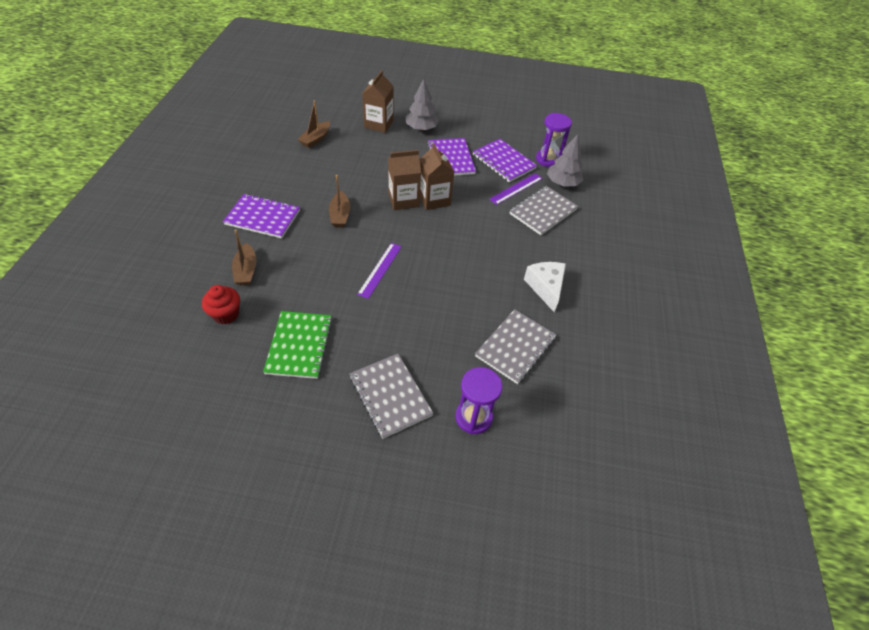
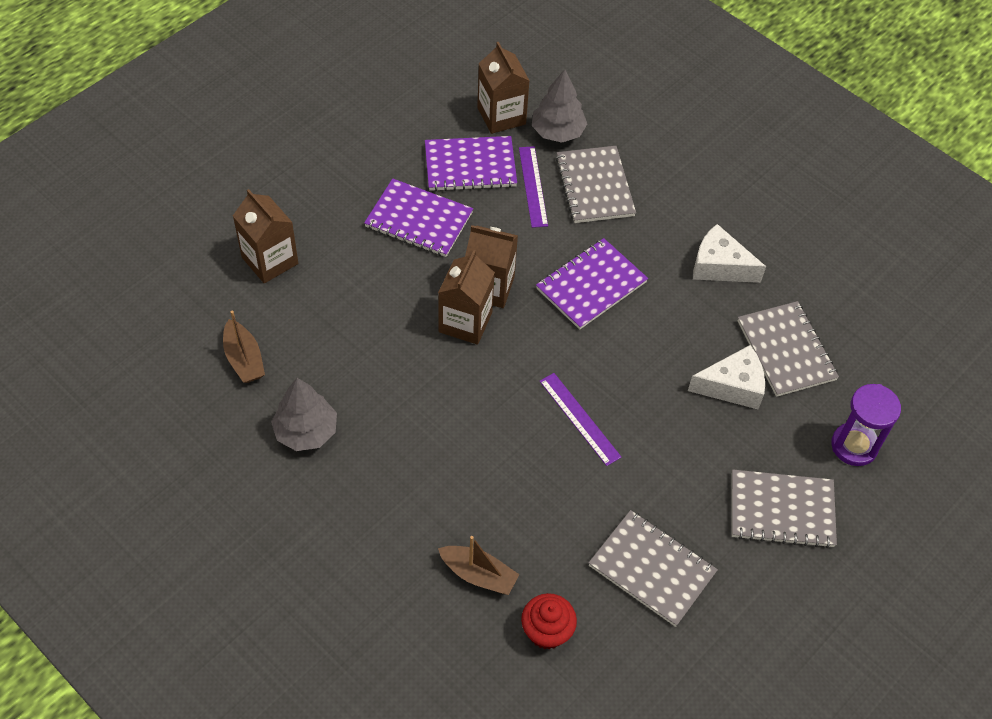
camera: 55 degrees left, 5 degrees up
purple notebook [223,194,300,238] -> purple notebook moved to [536,238,648,330]
green notebook [263,311,332,379] -> grey notebook [589,510,718,627]
brown boat [329,175,350,227] -> none
grey tree [406,79,439,131] -> grey tree moved to [271,378,337,451]
purple hourglass [536,113,572,167] -> brown carton [477,42,530,134]
none -> white cheese [688,345,765,409]

